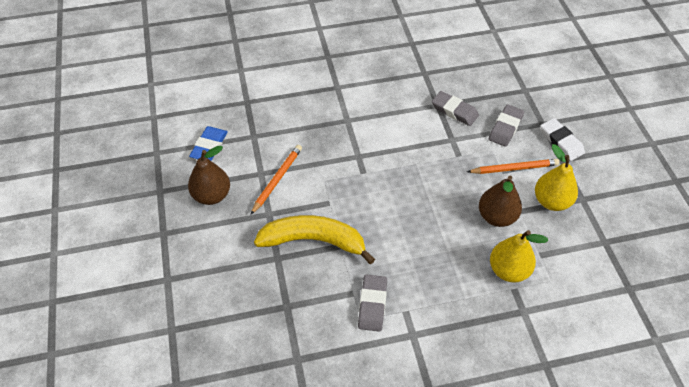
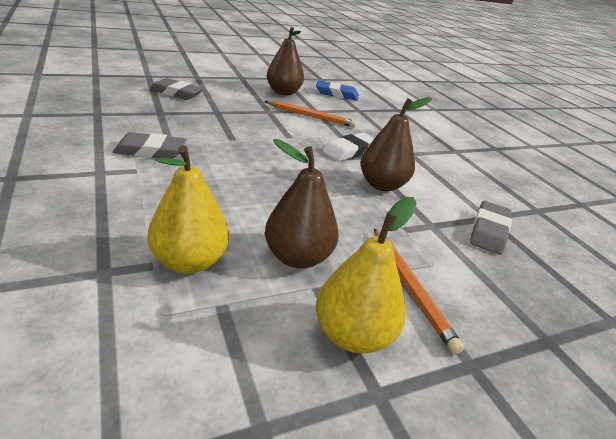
camera: 75 degrees right, 20 degrees down
yellow banana [254,215,375,264] -> none
grey eraser [489,104,524,147] -> grey eraser moved to [149,78,204,100]
white eraser [540,118,585,161] -> white eraser moved to [323,133,374,161]
none -> brown pear [361,97,432,191]

